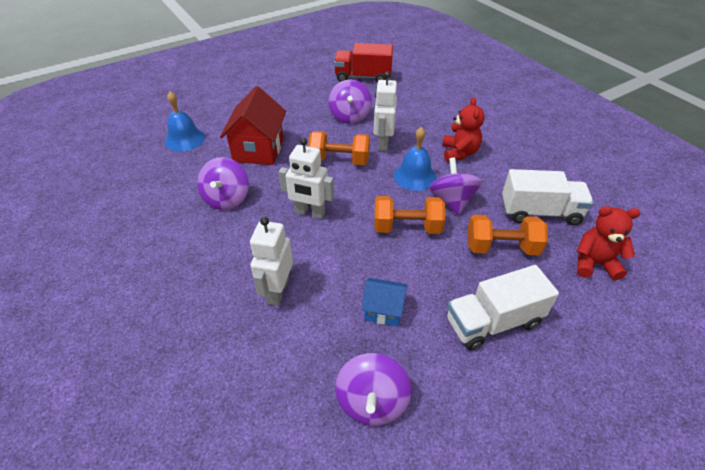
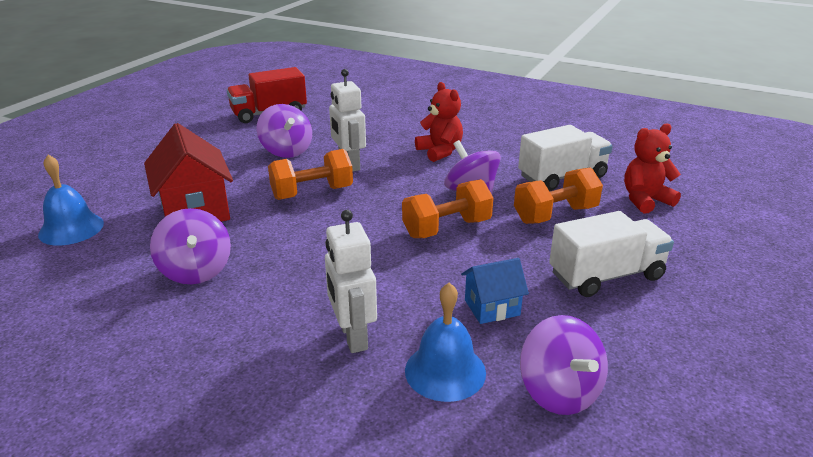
camera: 30 degrees left, 15 degrees down
white robot [279,138,334,219] -> none
blue bell [394,127,437,191] -> blue bell moved to [405,283,486,402]
white truck [447,265,559,350] -> white truck turned 150 degrees counterclockwise [549,211,674,297]

